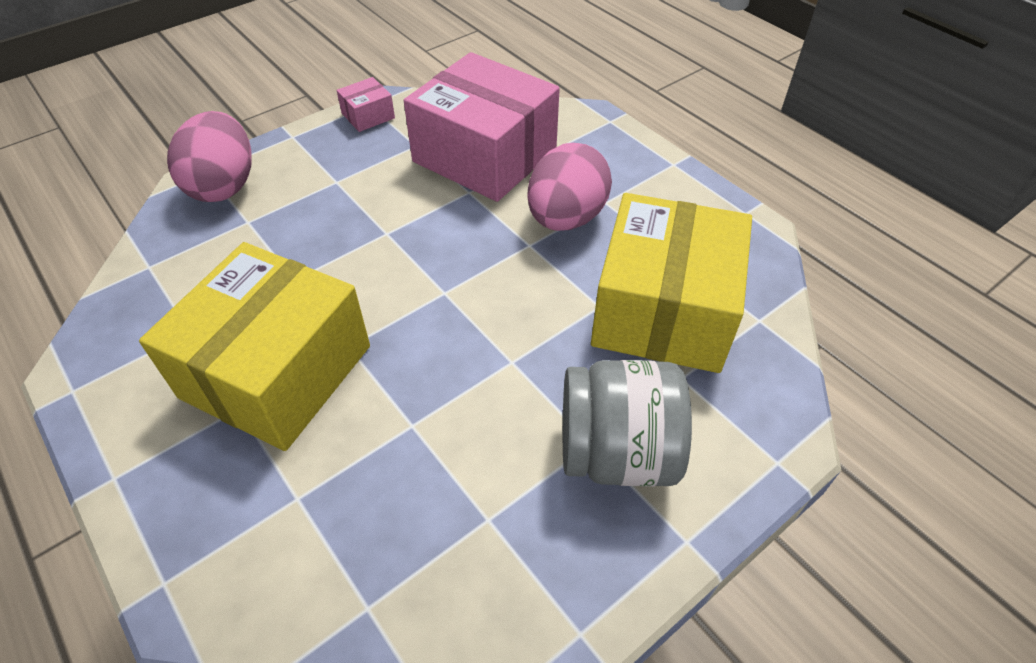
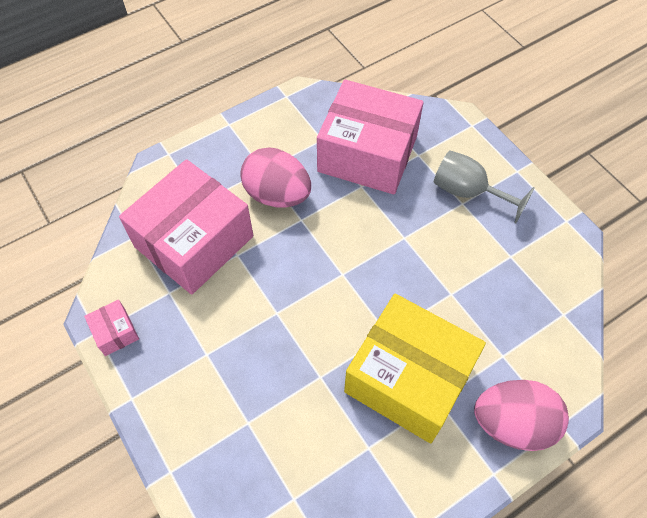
camera: 85 degrees left, 10 degrees up
pink egg [167,111,252,202] -> pink egg moved to [474,380,569,451]
grey jar [563,360,692,487] -> grey goblet [434,150,535,223]
yellow box [591,193,752,373] -> pink box [317,80,424,194]

